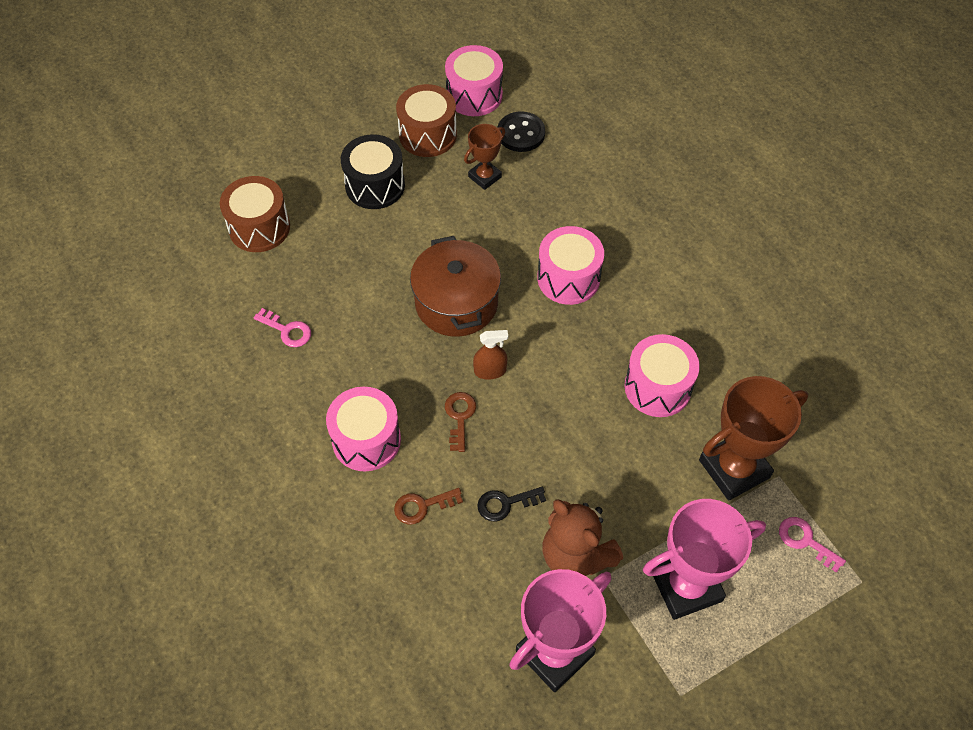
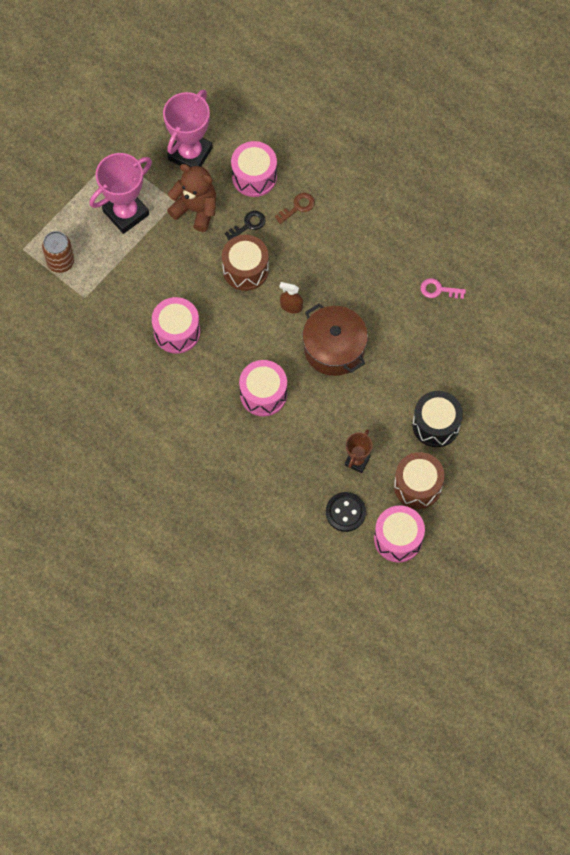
camera: 160 degrees right, 10 degrees up
brown drum [220,176,290,252] -> brown drum moved to [222,235,269,291]
pink drum [326,387,401,471] -> pink drum moved to [231,141,277,197]
brown key [445,392,476,452] -> none
brown spray bottle [473,330,508,380] -> brown spray bottle turned 45 degrees clockwise [279,282,303,313]
brown trophy [699,376,808,500] -> none
pink key [779,517,846,572] -> brown can [42,231,74,273]

